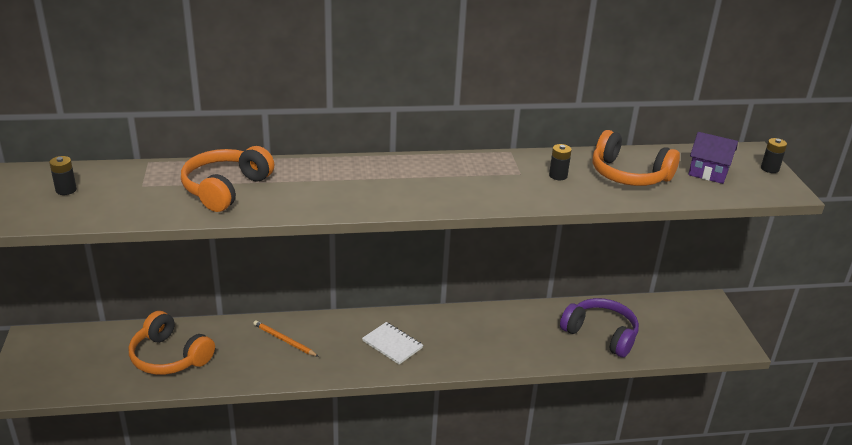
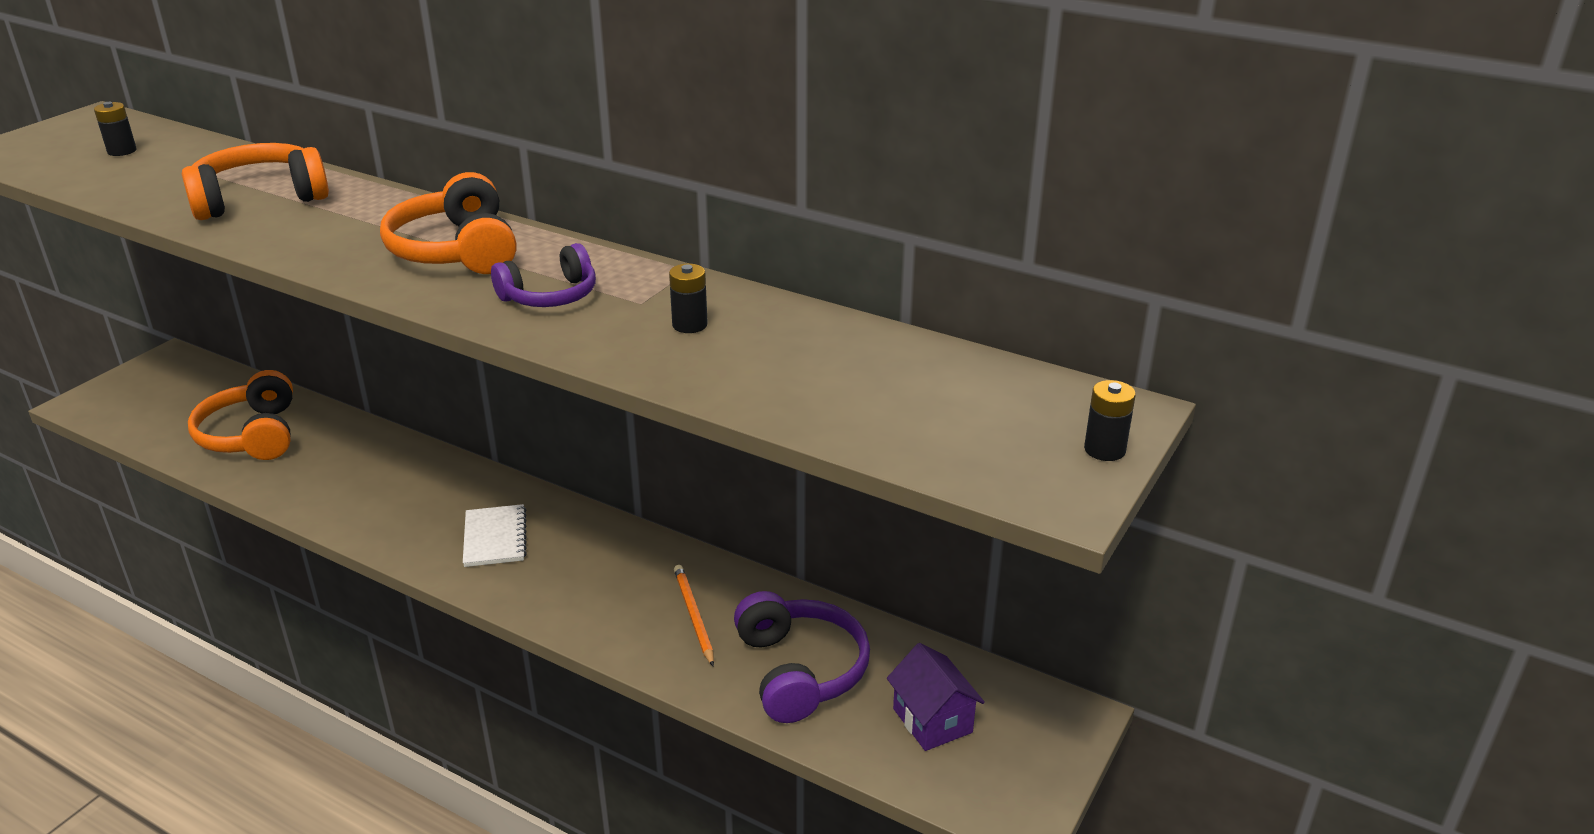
camera: 40 degrees right, 0 degrees up
orange pencil [253,320,319,357] -> orange pencil moved to [674,565,714,666]
orange headphones [593,130,680,186] -> orange headphones moved to [380,172,517,274]
purple house [688,132,738,184] -> purple house moved to [887,643,985,751]
none -> purple headphones [491,243,596,307]

